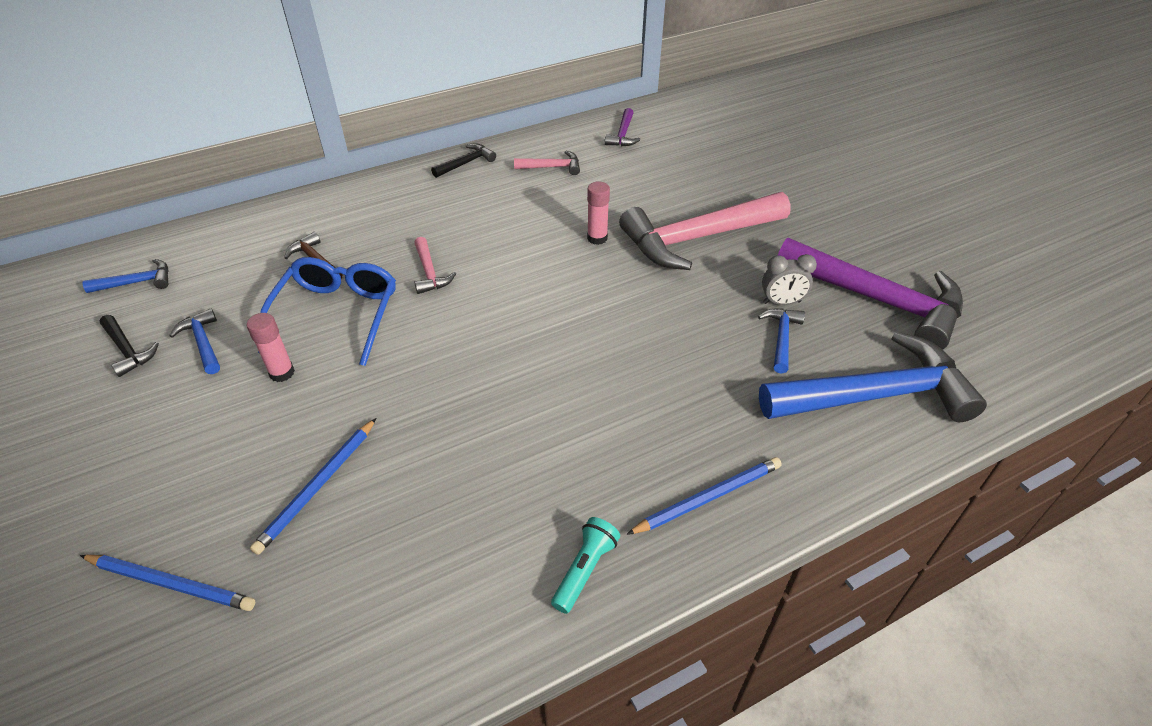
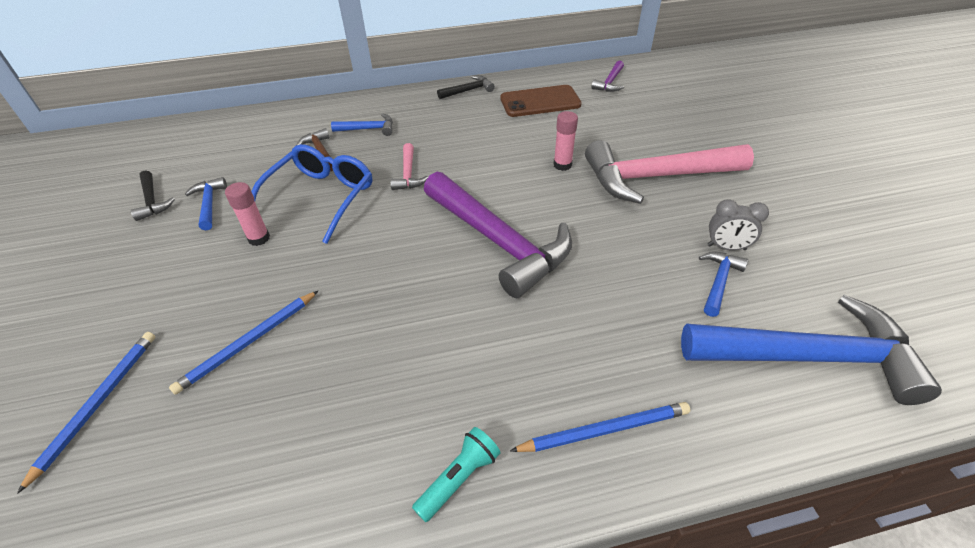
camera: 15 degrees right, 0 degrees up
blue pencil [80,555,255,611] -> blue pencil turned 105 degrees counterclockwise [17,332,155,494]
blue hammer [82,259,169,293] -> blue hammer moved to [331,113,393,136]
pink hammer [514,151,580,175] -> brown phone [500,85,582,117]
purple hammer [778,238,963,350] -> purple hammer moved to [424,172,572,298]

